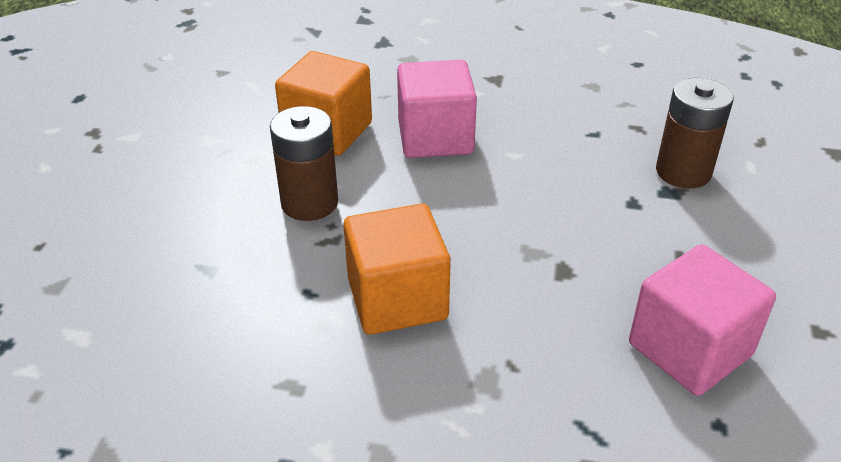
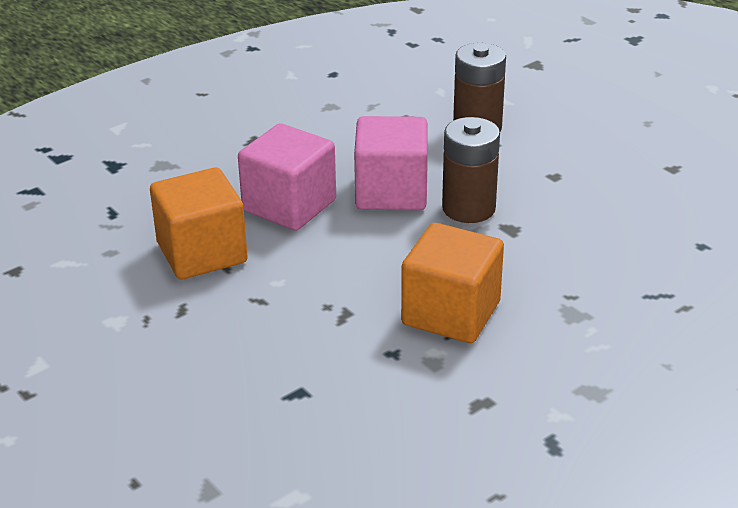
camera: 50 degrees left, 5 degrees down
brown battery [270,106,338,221] -> brown battery moved to [442,117,500,223]
pink cube [629,244,776,396] -> pink cube moved to [354,116,428,210]

